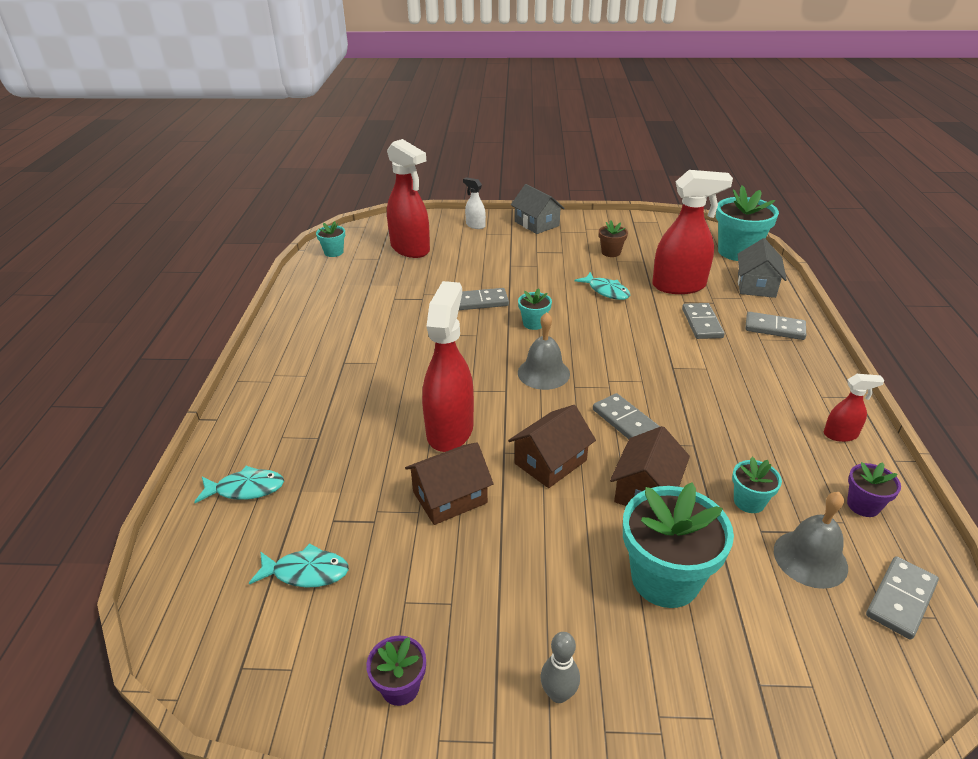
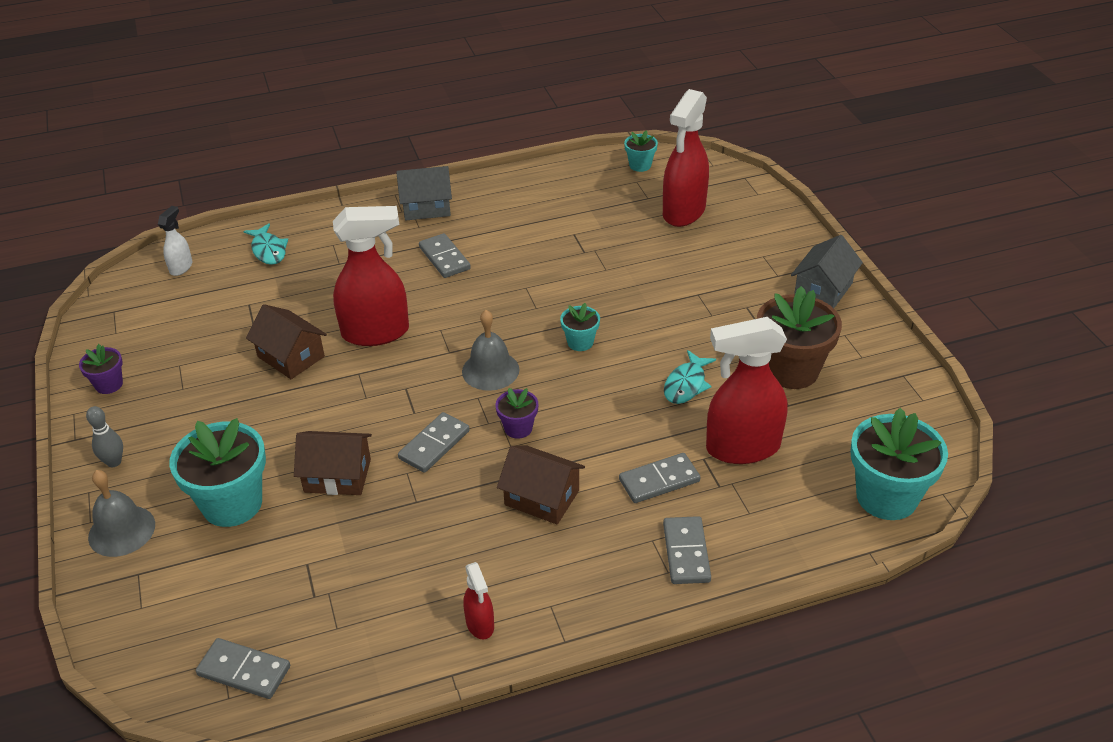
camera: 70 degrees right, 5 degrees up
turquoise fish [249,543,349,588] -> none
grey domino [459,288,509,310] -> grey domino moved to [419,233,471,278]
white spray bottle [463,177,486,229] -> white spray bottle moved to [158,206,192,276]
brown house [508,405,596,488] -> brown house moved to [497,445,585,525]
brown flower pot [599,220,628,257] -> brown flower pot [757,286,842,389], size x2.00
red spray bottle [652,170,733,294] -> red spray bottle turned 105 degrees clockwise [706,317,788,464]
turquoise flower pot [732,457,782,513] -> none
grey house [738,238,787,298] -> grey house moved to [396,166,452,220]
grey bell [774,492,848,589] -> grey bell moved to [88,470,155,557]
purple flower pot [847,462,901,517] -> purple flower pot moved to [495,388,538,439]

